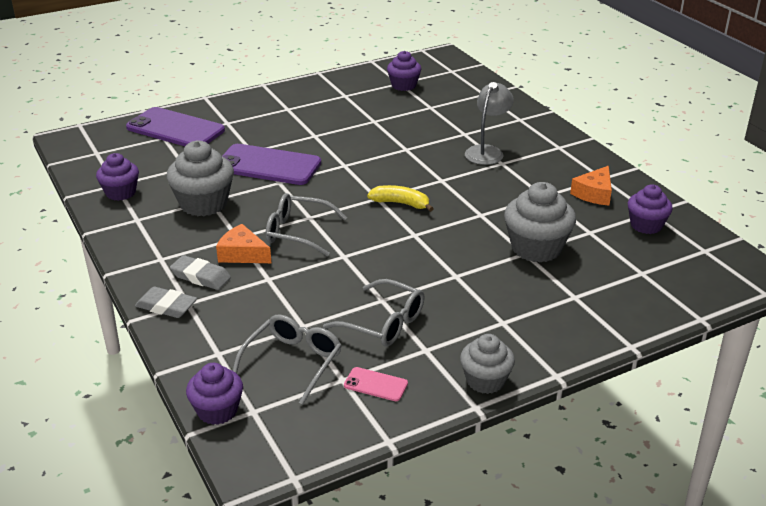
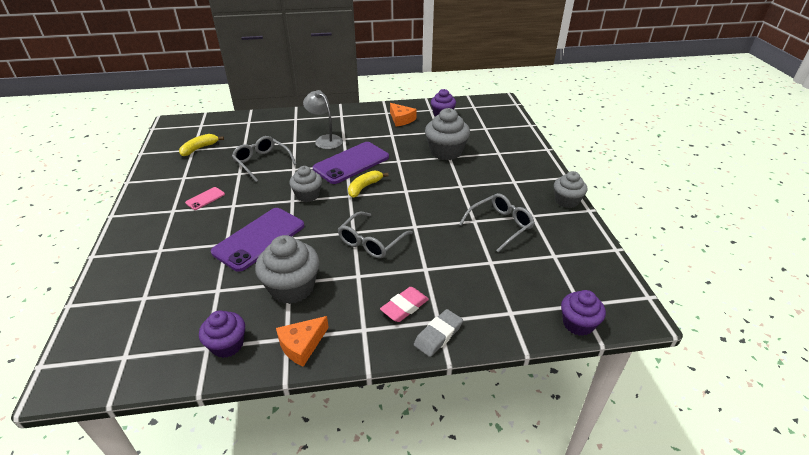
camera: 70 degrees left, 5 degrees up
purple phone [126,107,225,146] -> purple phone moved to [313,142,389,184]
grey eraser [170,255,231,290] -> pink eraser [380,287,429,322]
orange cheese [216,224,271,263] -> orange cheese moved to [276,316,329,367]
grey glasses [233,315,342,405] -> grey glasses moved to [232,136,296,182]
pink phone [344,367,408,401] -> pink phone moved to [185,187,225,210]
purple cupcake [387,51,421,91] -> yellow banana [179,134,224,156]
none -> grey cupcake [289,166,322,202]

